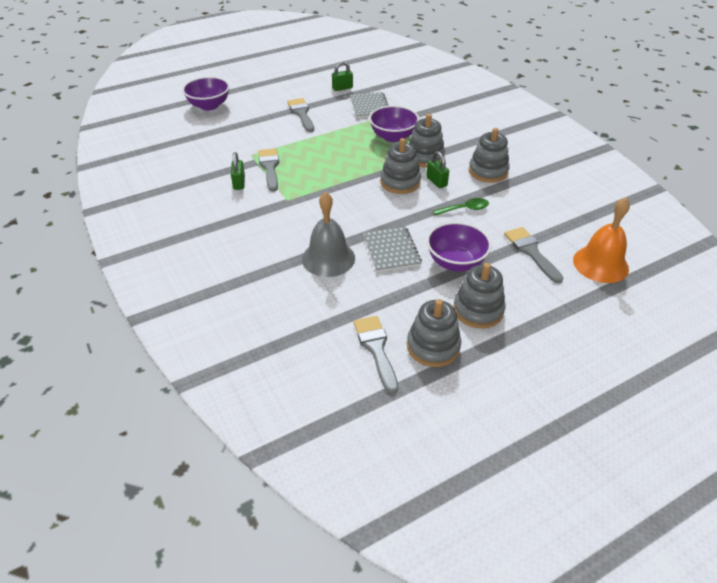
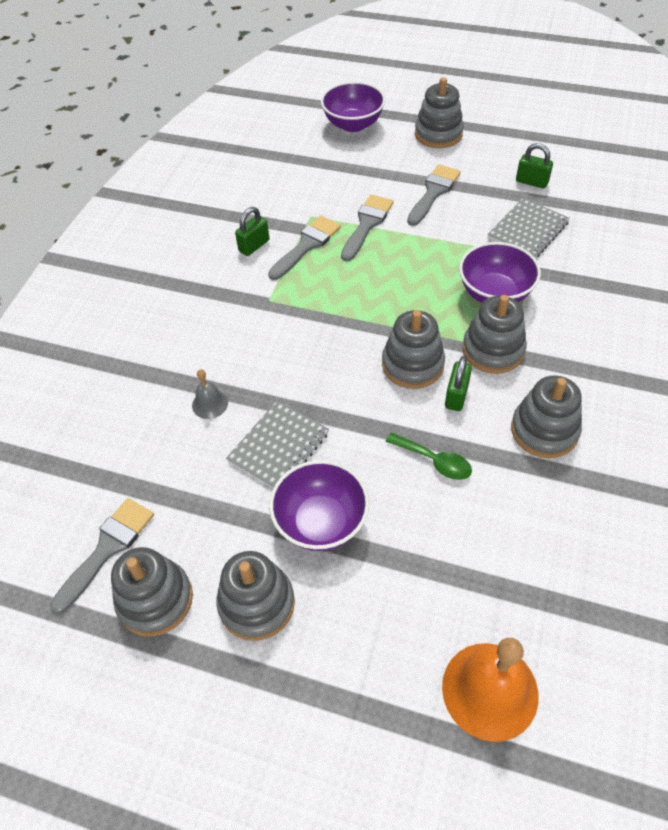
camera: 50 degrees right, 10 degrees up
grey bell [302,192,355,277] -> grey bell [192,369,228,419], size x0.49
grey brush [504,227,563,283] -> grey brush moved to [341,195,393,261]
none -> grey stacking toy [415,78,464,148]

